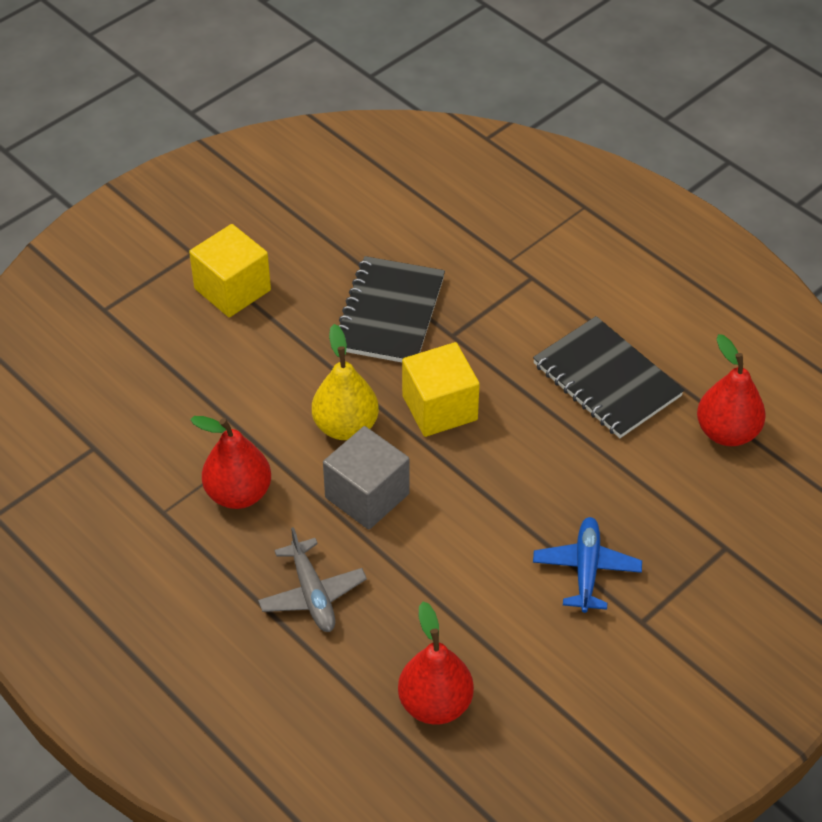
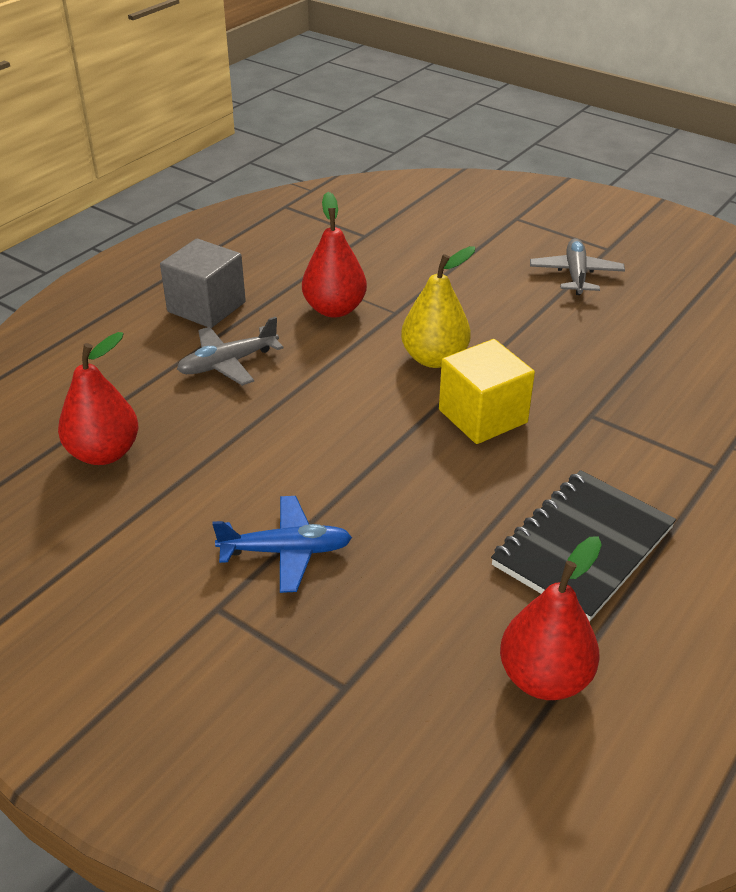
camera: 80 degrees right, 10 degrees down
yellow cube [189,224,271,317] -> grey plane [530,238,625,295]
grey cube [323,426,409,530] -> grey cube moved to [160,239,246,328]
black notebook [338,256,445,362] -> none

